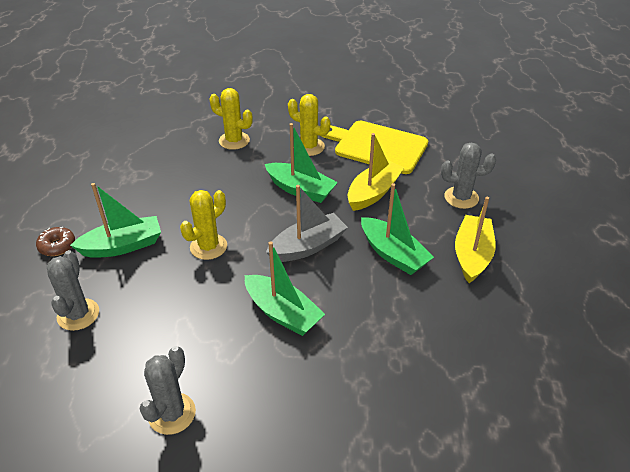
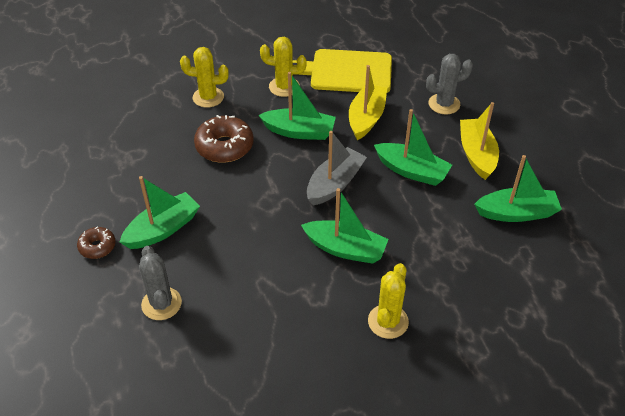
camera: 20 degrees left, 5 degrees up
grey cactus [139,346,196,435] -> none
yellow cactus [180,190,227,260] -> yellow cactus moved to [368,263,409,339]
none -> brown donut [194,115,254,162]
none -> green boat [474,155,562,222]

